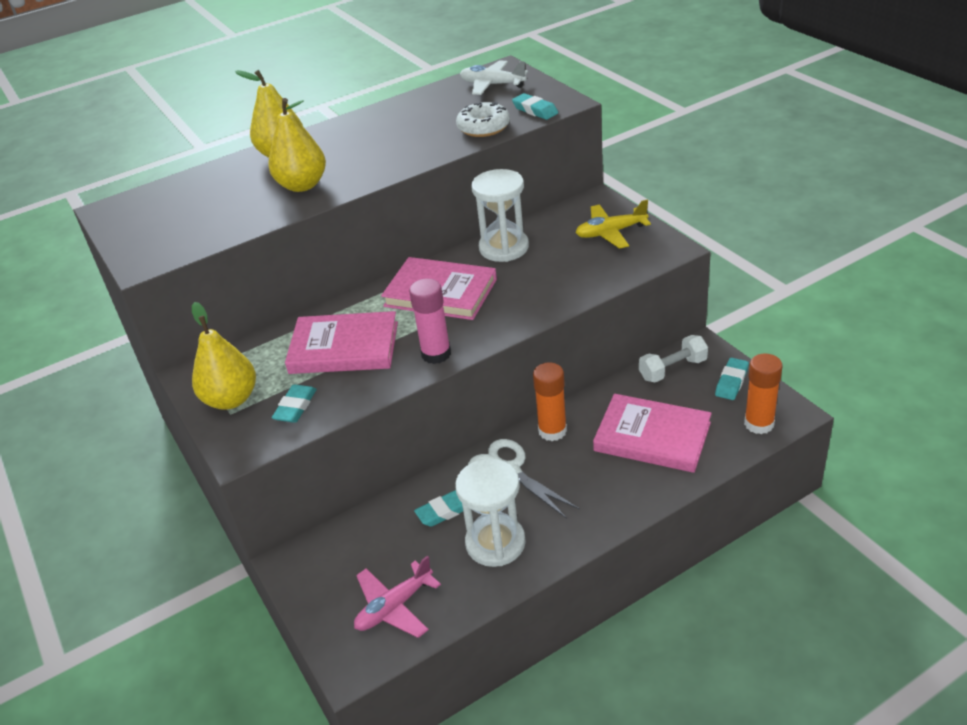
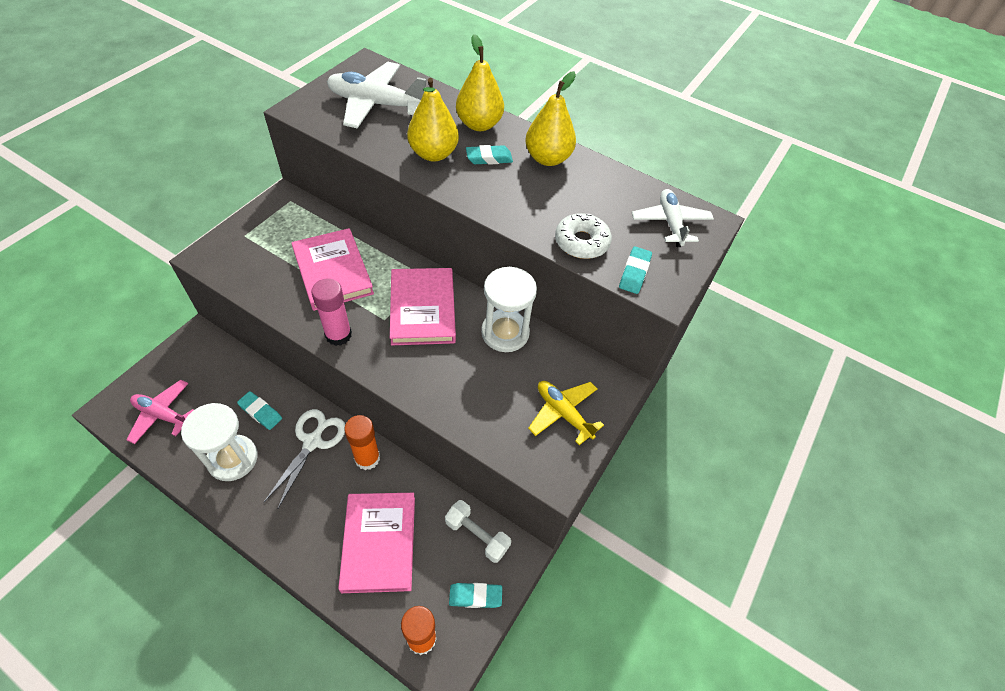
camera: 55 degrees right, 15 degrees up
yellow pear [192,302,256,410] -> yellow pear moved to [525,71,576,166]
turquoise eraser [272,385,317,423] -> turquoise eraser moved to [466,145,513,165]
none -> white plane [327,62,426,129]

